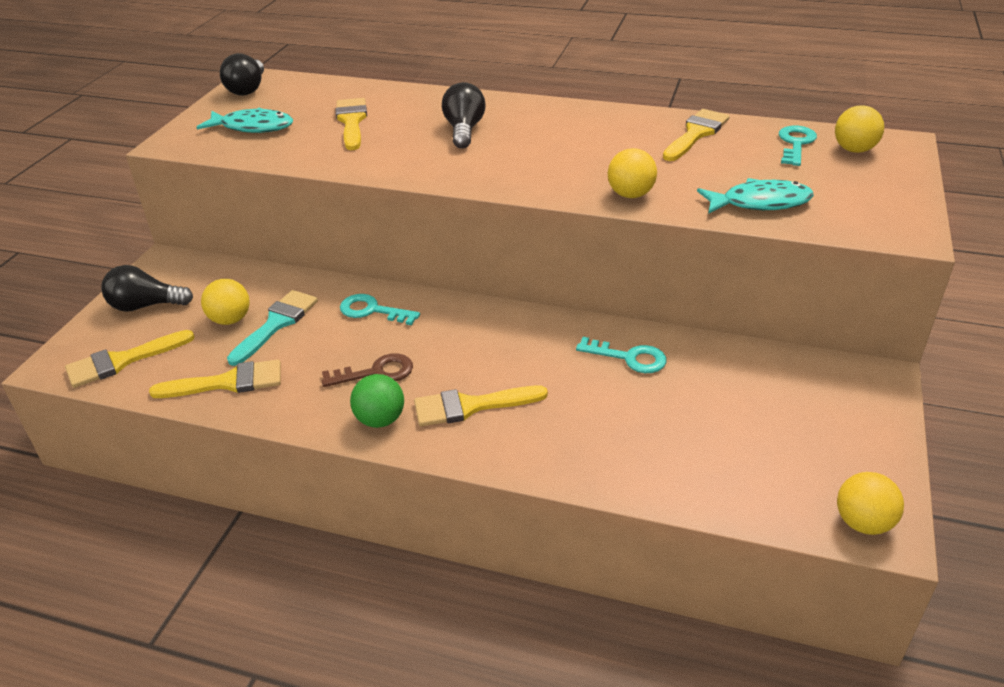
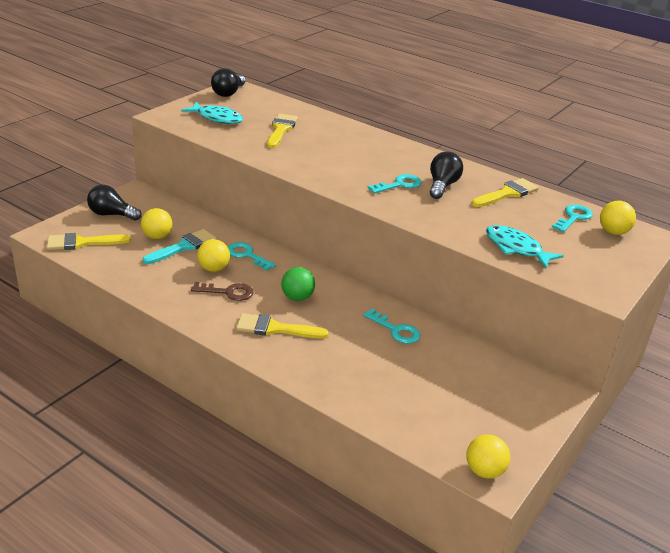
camera: 15 degrees right, 5 degrees down
yellow brush [149,359,281,398] -> none
green ball [350,374,404,428] -> green ball moved to [281,267,315,301]
black light bulb [442,82,486,149] -> black light bulb moved to [430,152,463,199]
yellow ball [608,148,657,198] -> yellow ball moved to [197,239,230,272]
turquoise fish [697,178,814,214] -> turquoise fish turned 150 degrees counterclockwise [486,225,564,269]
none -> turquoise key [367,174,422,194]

